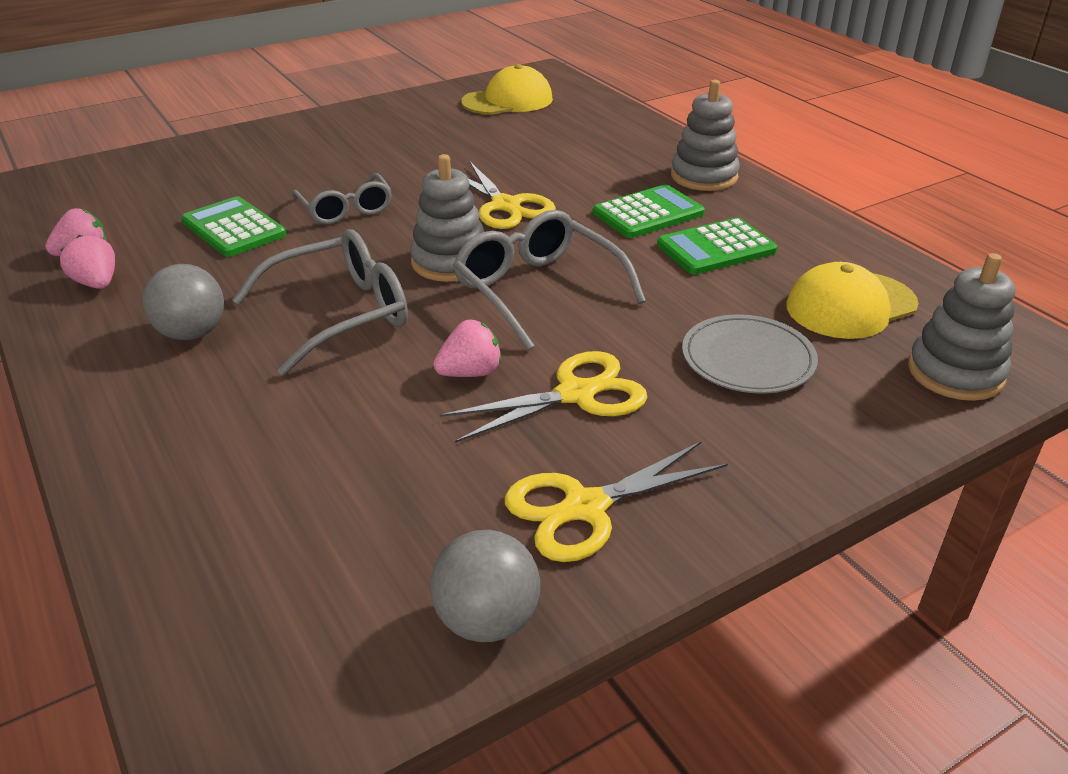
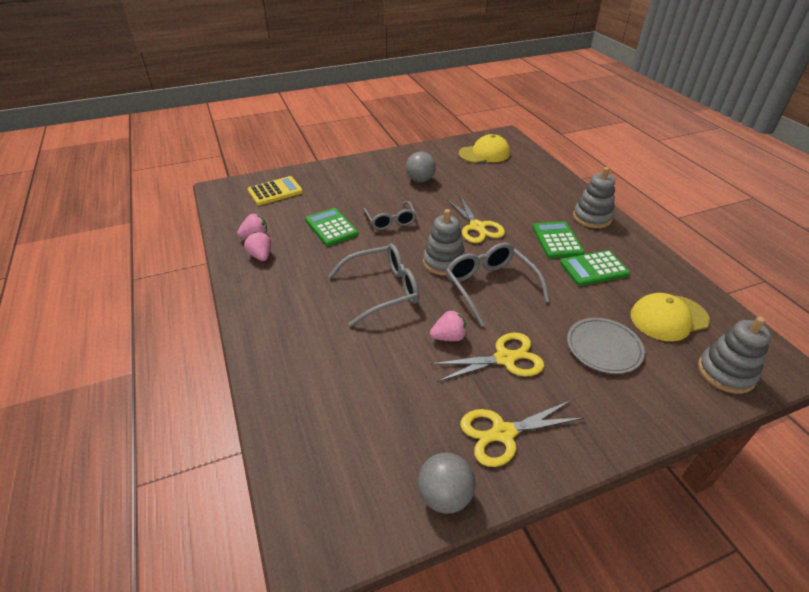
camera: 10 degrees right, 5 degrees up
grey ball [143,264,224,340] -> grey ball moved to [406,151,436,182]
green calculator [593,185,705,238] -> green calculator turned 75 degrees counterclockwise [532,221,584,258]
none -> yellow calculator [248,176,303,206]

